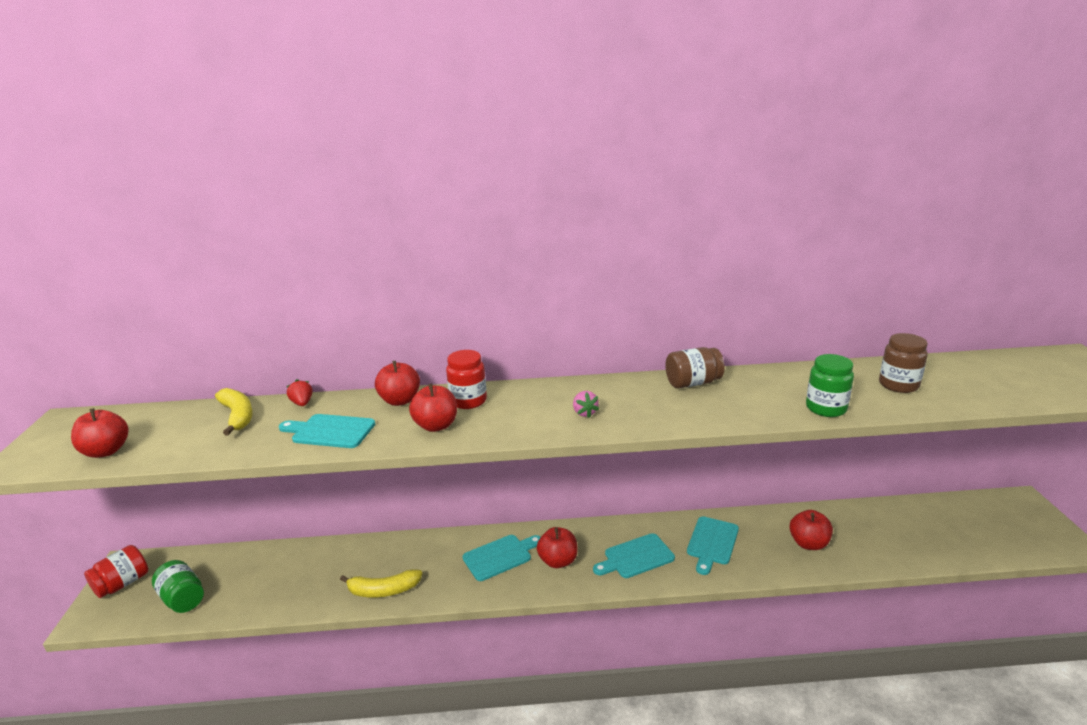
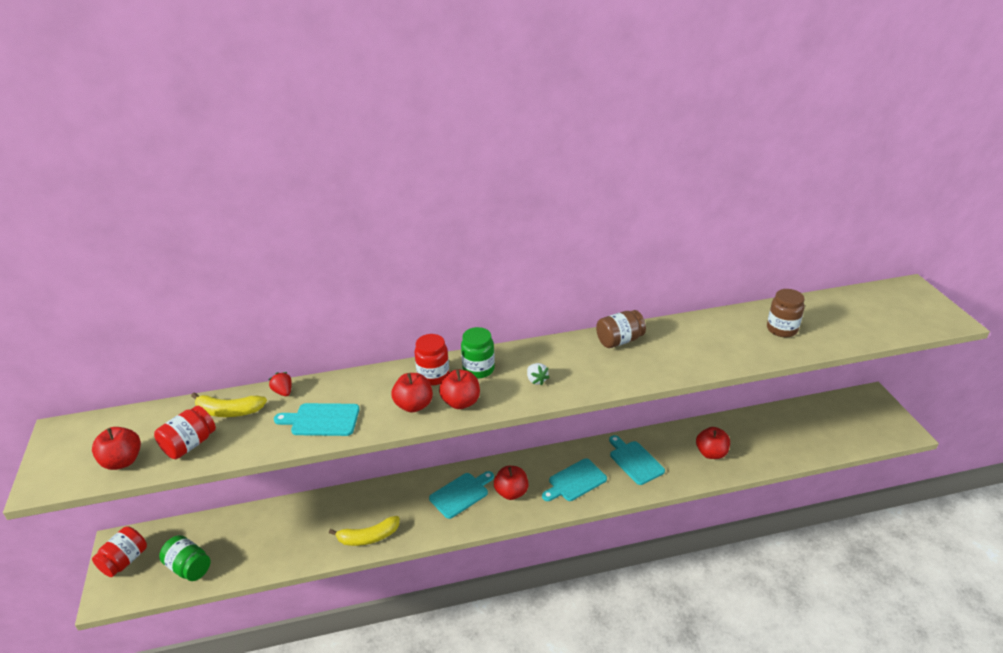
camera: 10 degrees left, 10 degrees up
yellow banana [215,388,253,436] -> yellow banana turned 135 degrees clockwise [191,392,267,417]
red apple [375,361,420,406] -> red apple moved to [439,370,480,409]
pink strawberry [573,391,599,418] -> white strawberry [527,363,550,386]
turquoise cutting board [687,517,739,575] -> turquoise cutting board turned 135 degrees clockwise [609,435,665,485]
green jar [806,354,854,417] -> green jar moved to [461,327,495,378]
none -> red jar [154,406,216,459]

